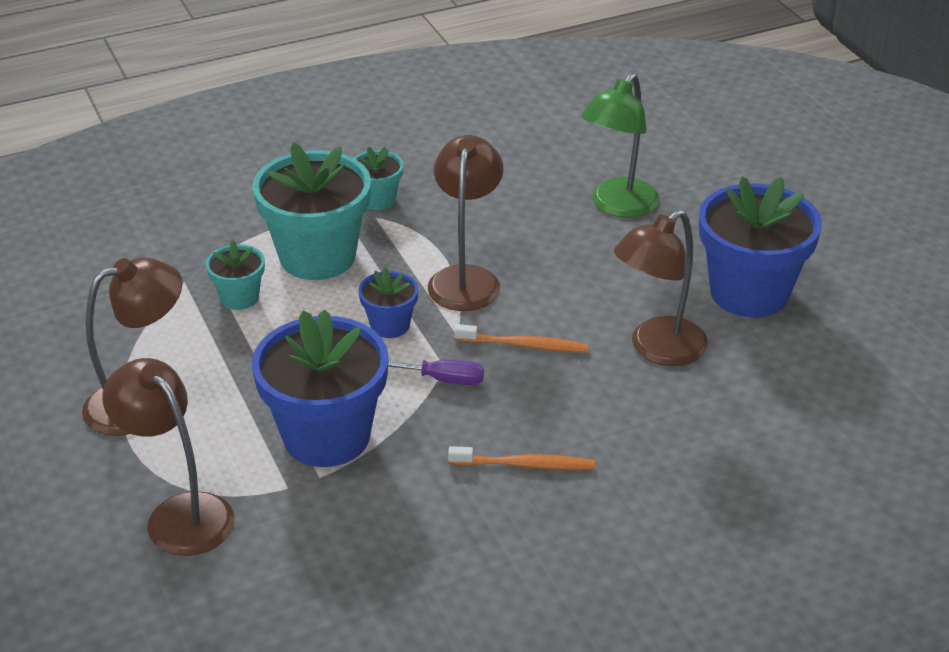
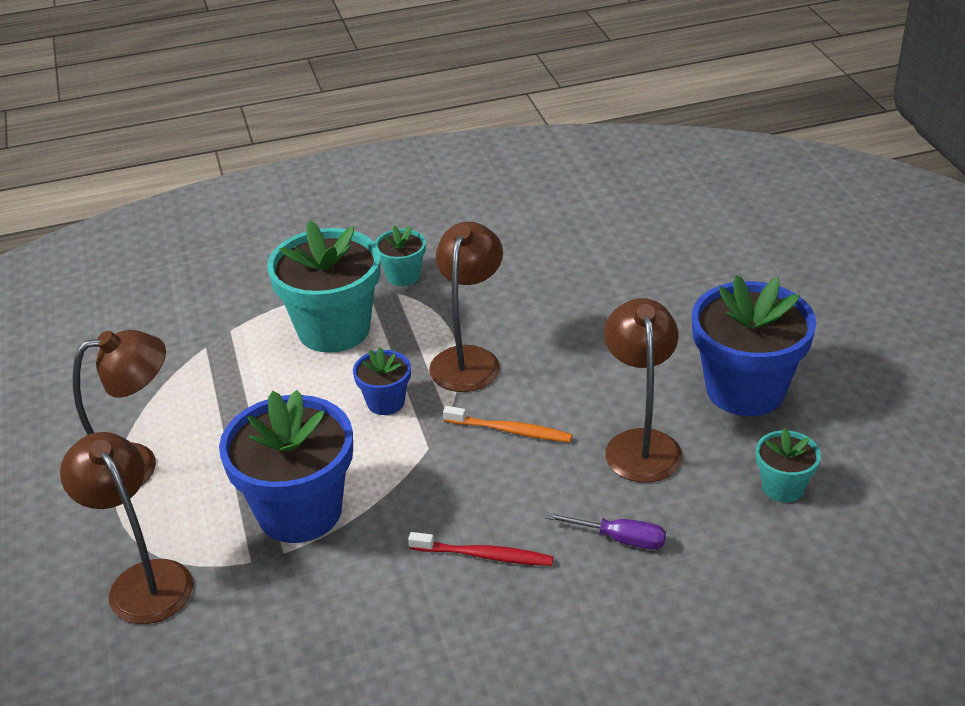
camera: 10 degrees right, 0 degrees up
turquoise flower pot [206,240,265,310] -> turquoise flower pot moved to [756,428,821,502]
purple screwdriver [388,360,484,385] -> purple screwdriver moved to [546,513,666,550]
orange toothbrush [448,446,595,470] -> red toothbrush [408,532,553,566]
green lamp [581,73,660,218] -> none
brown lamp [614,210,708,366] -> brown lamp turned 120 degrees clockwise [604,298,682,483]

